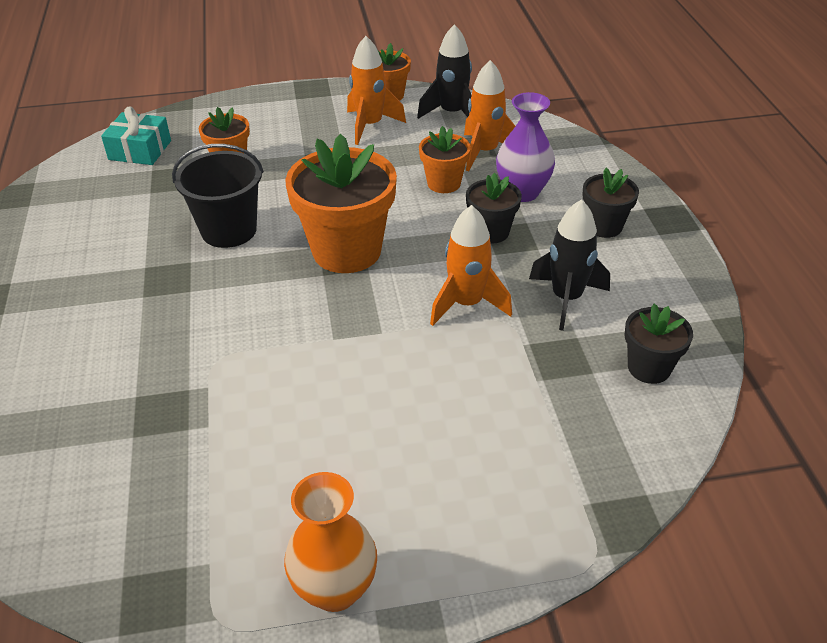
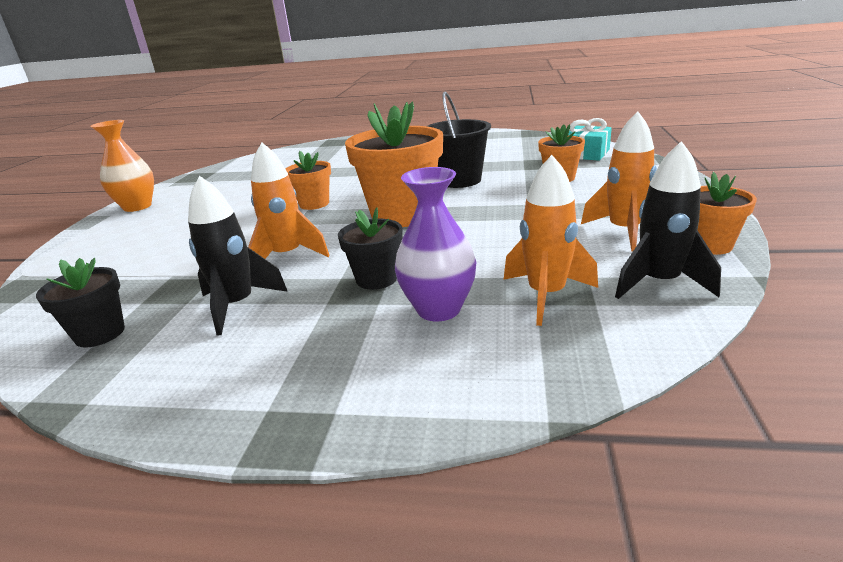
camera: 110 degrees right, 15 degrees down
orange flower pot [419,126,471,193] -> orange flower pot moved to [286,151,331,210]
black flower pot [583,168,639,238] -> none

